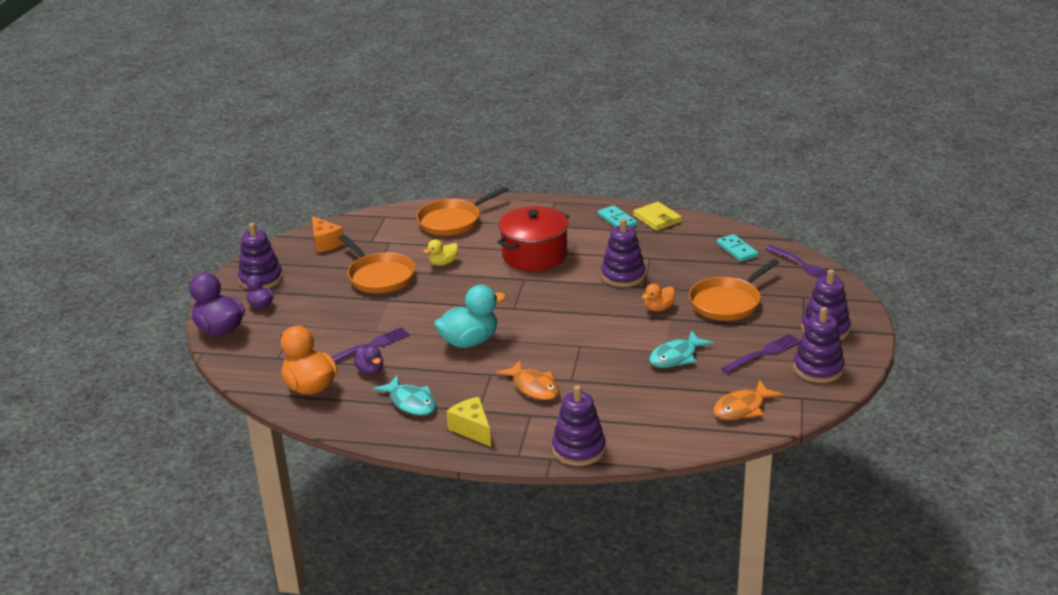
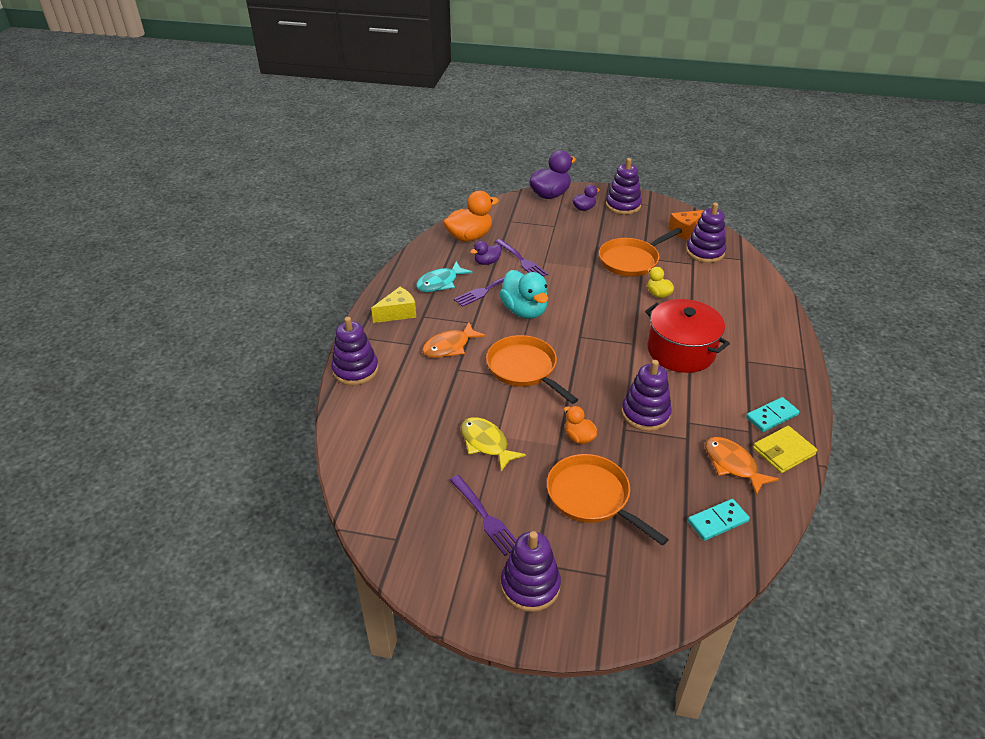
camera: 90 degrees right, 10 degrees up
orange pan [416,186,509,236] -> orange pan moved to [486,335,578,404]
turquoise fish [649,330,714,368] -> yellow fish [461,417,526,472]
orange fish [713,380,783,420] -> orange fish moved to [705,437,779,496]
purple fork [766,245,840,279] -> purple fork moved to [454,271,523,307]
purple stacking toy [793,307,845,383] -> purple stacking toy moved to [686,203,726,263]

